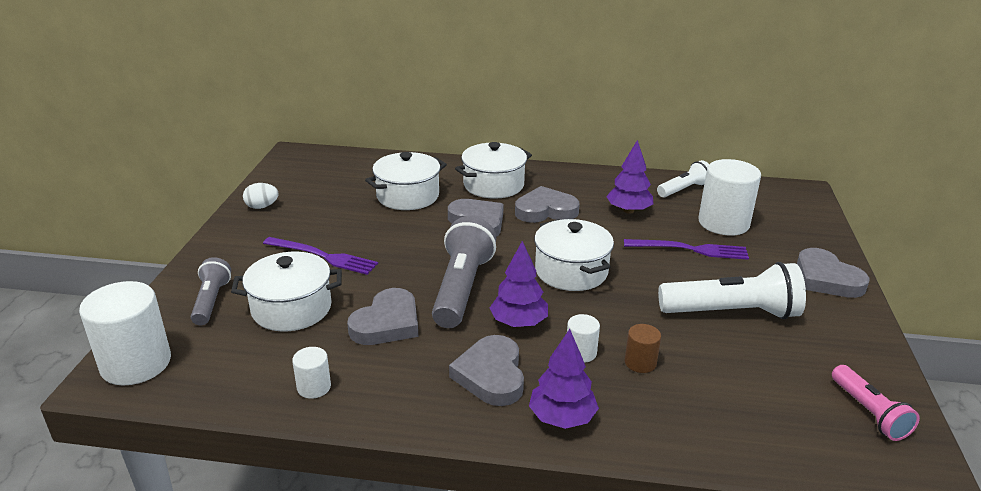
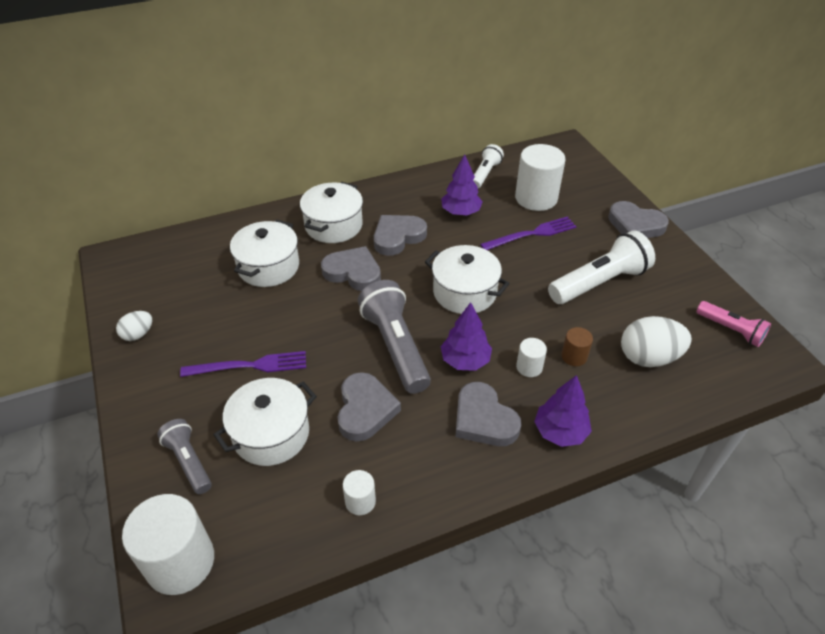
camera: 30 degrees left, 15 degrees up
none -> white egg [621,316,692,367]

